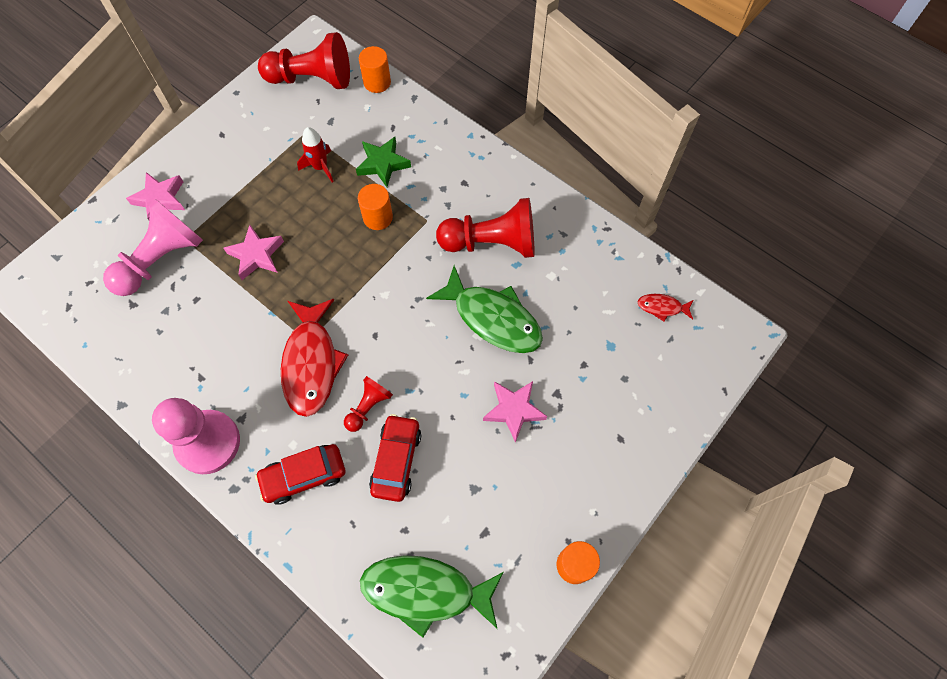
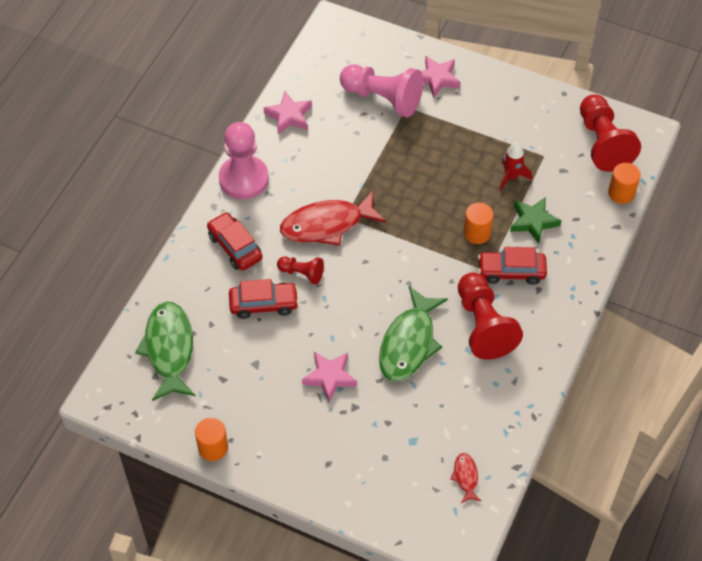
camera: 75 degrees right, 10 degrees down
pink star [224,225,284,280] -> pink star moved to [264,91,312,134]
none -> red car [478,247,547,285]

